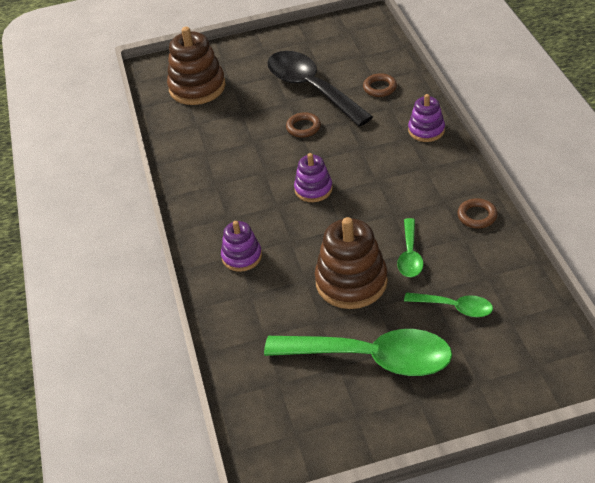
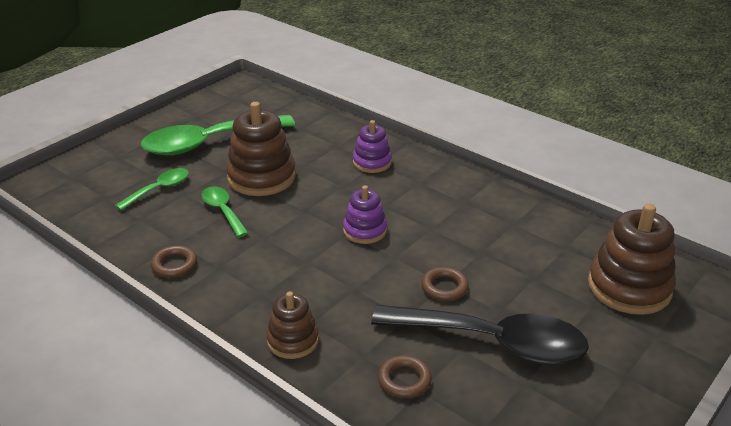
camera: 140 degrees right, 10 degrees down
green spoon [404,292,493,317] -> green spoon turned 150 degrees clockwise [115,168,189,210]
purple stacking toy [408,94,445,142] -> brown stacking toy [266,291,319,359]

